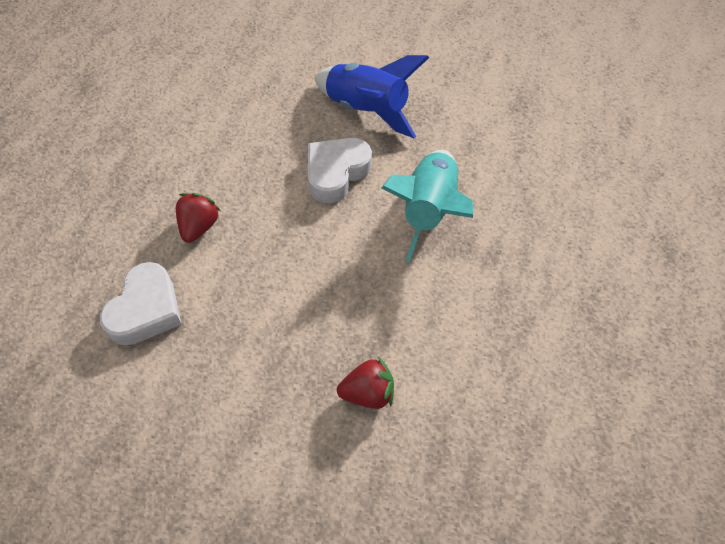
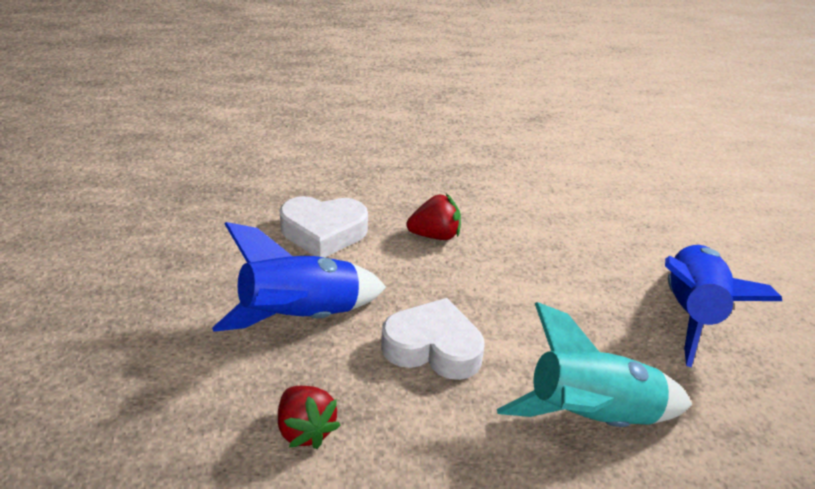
camera: 65 degrees right, 20 degrees down
white heart [308,138,372,203] -> white heart moved to [381,298,484,380]
none -> blue rocket [212,222,386,332]

